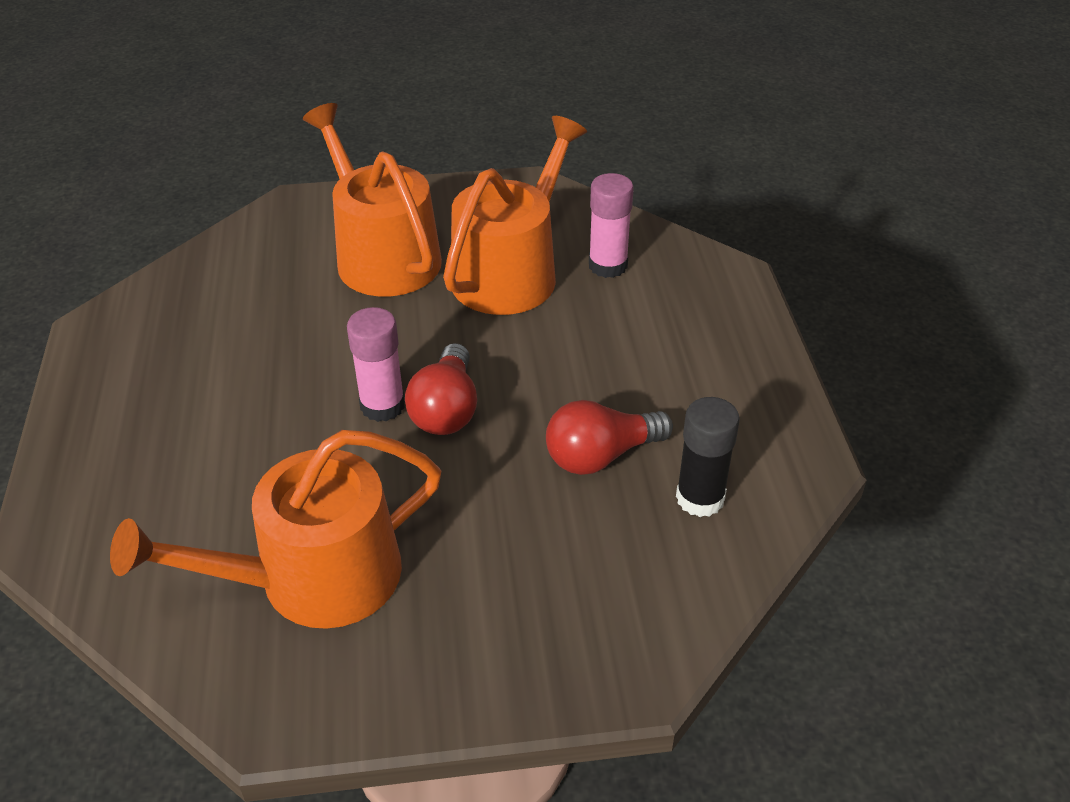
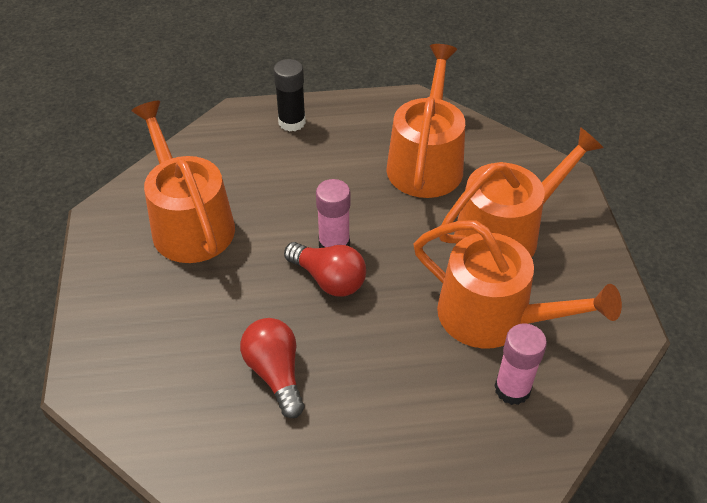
camera: 90 degrees right, 5 degrees up
red light bulb [405,343,477,435] -> red light bulb turned 150 degrees counterclockwise [284,242,366,296]
black glue stick [676,397,740,517] -> black glue stick moved to [273,59,306,131]
none -> orange watering can [386,44,465,198]

